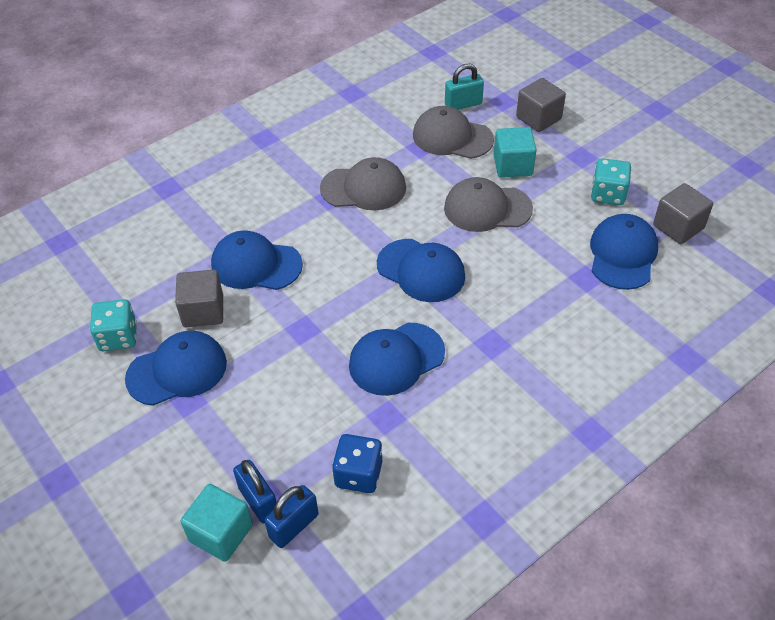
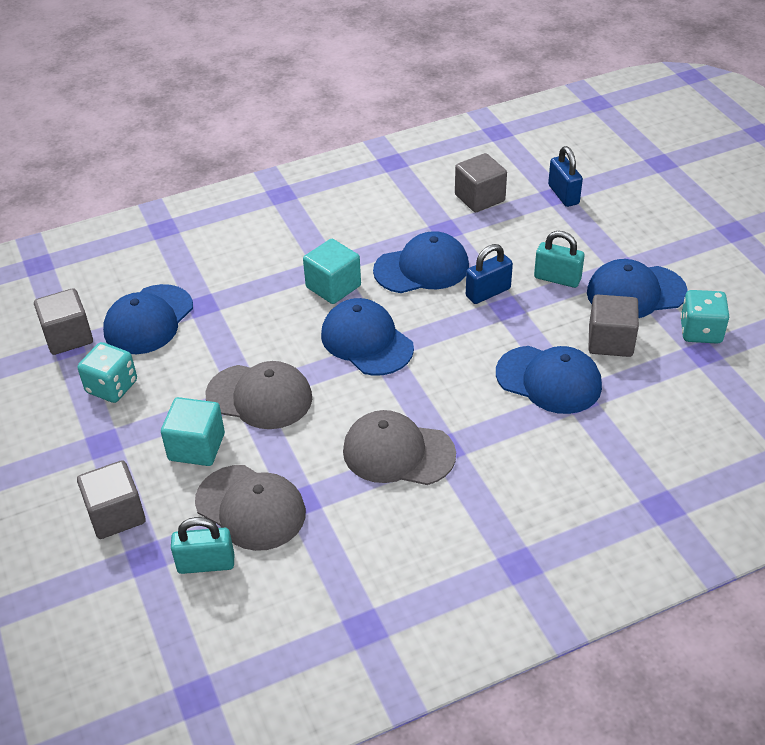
camera: 165 degrees left, 5 degrees down
turquoise cube [181,484,253,562] -> turquoise cube moved to [303,239,361,304]
blue padlock [264,485,318,548] -> blue padlock moved to [466,244,513,304]
blue dice [332,434,382,493] -> grey cube [455,153,507,212]
none -> turquoise padlock [534,231,584,288]

